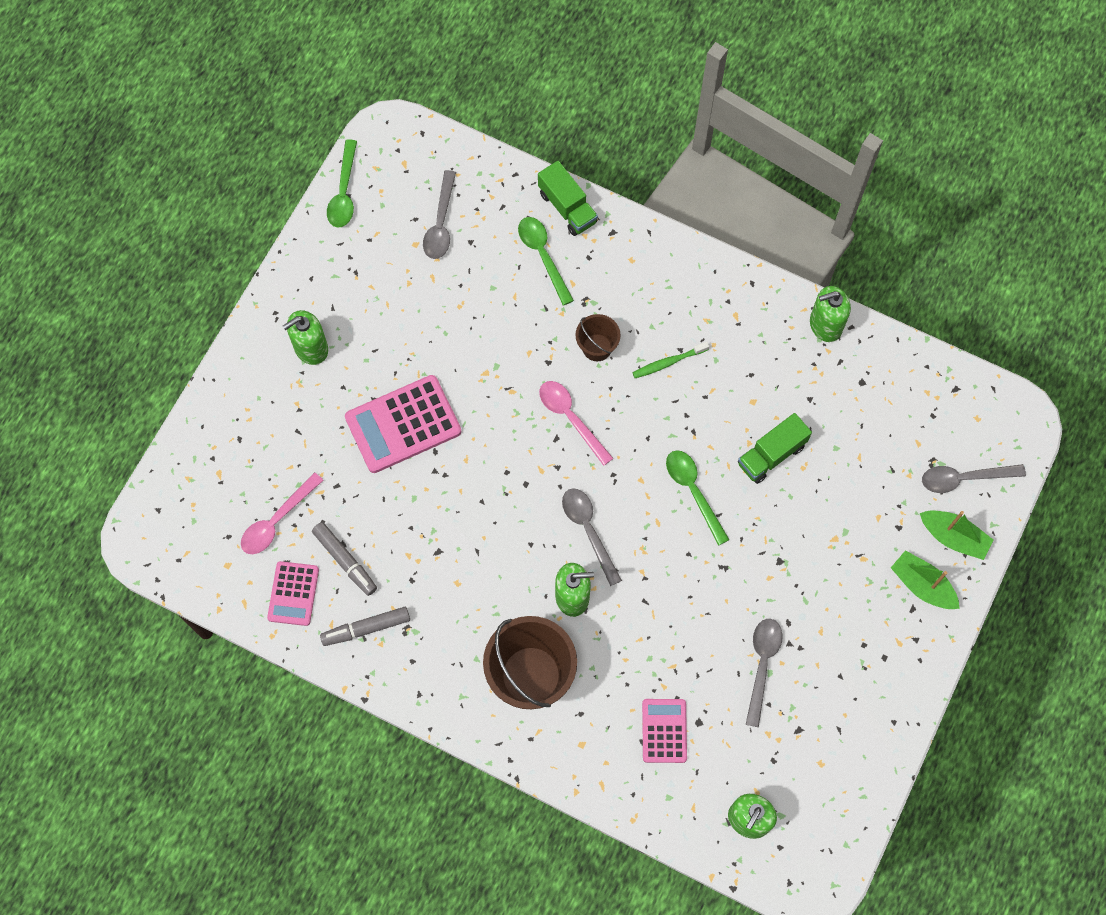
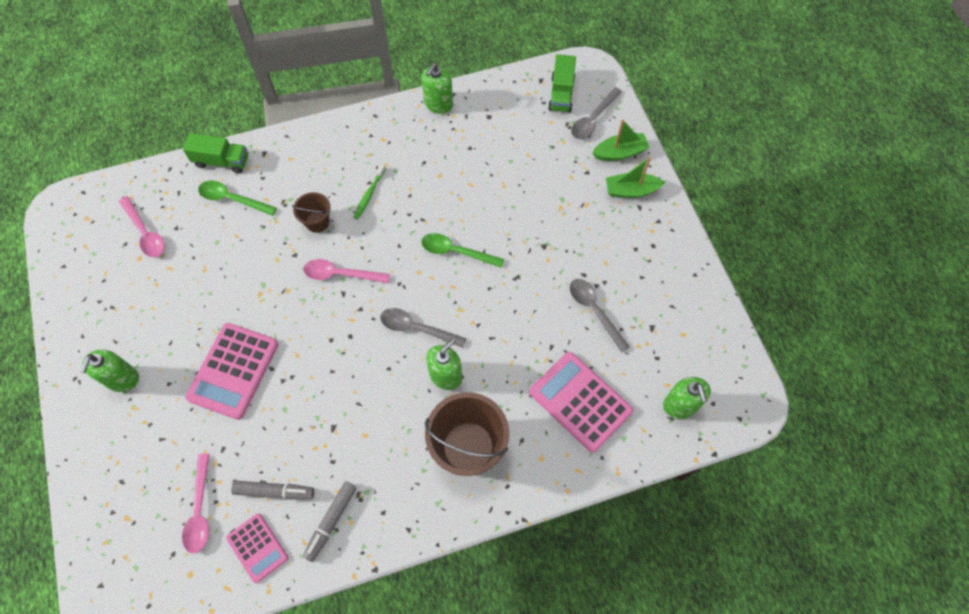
camera: 45 degrees left, 5 degrees down
green spoon [327,139,357,227] -> none
grey spoon [423,170,456,259] -> pink spoon [119,196,165,257]
pink calculator [642,699,687,763] -> pink calculator [529,352,633,453], size x1.69
green truck [738,413,812,484] -> green truck moved to [548,54,576,113]

